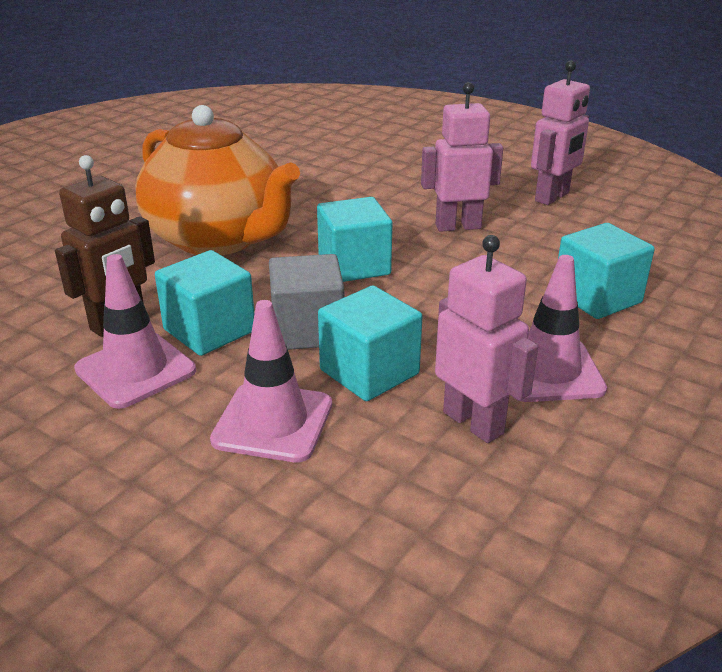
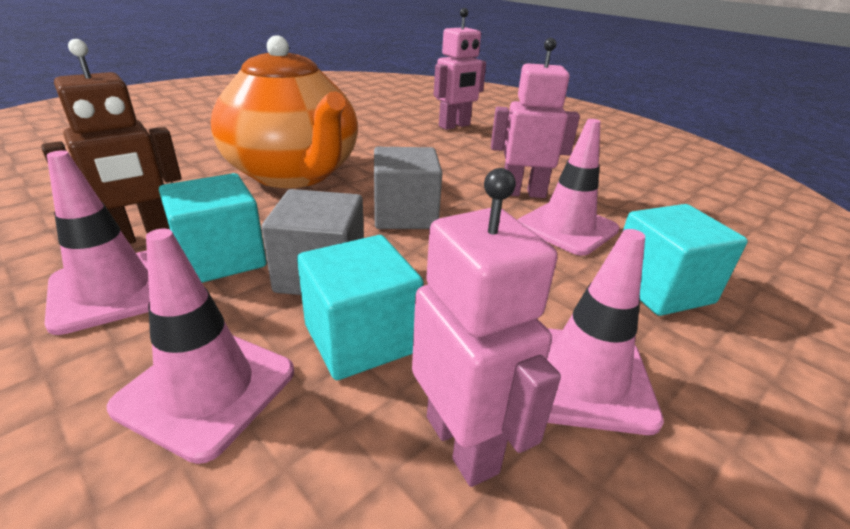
camera: 10 degrees right, 0 degrees up
turquoise cube [317,197,392,282] -> grey cube [374,147,442,229]
pink robot [531,61,590,205] -> pink robot moved to [434,8,486,130]
none -> pink traffic cone [518,119,619,256]

